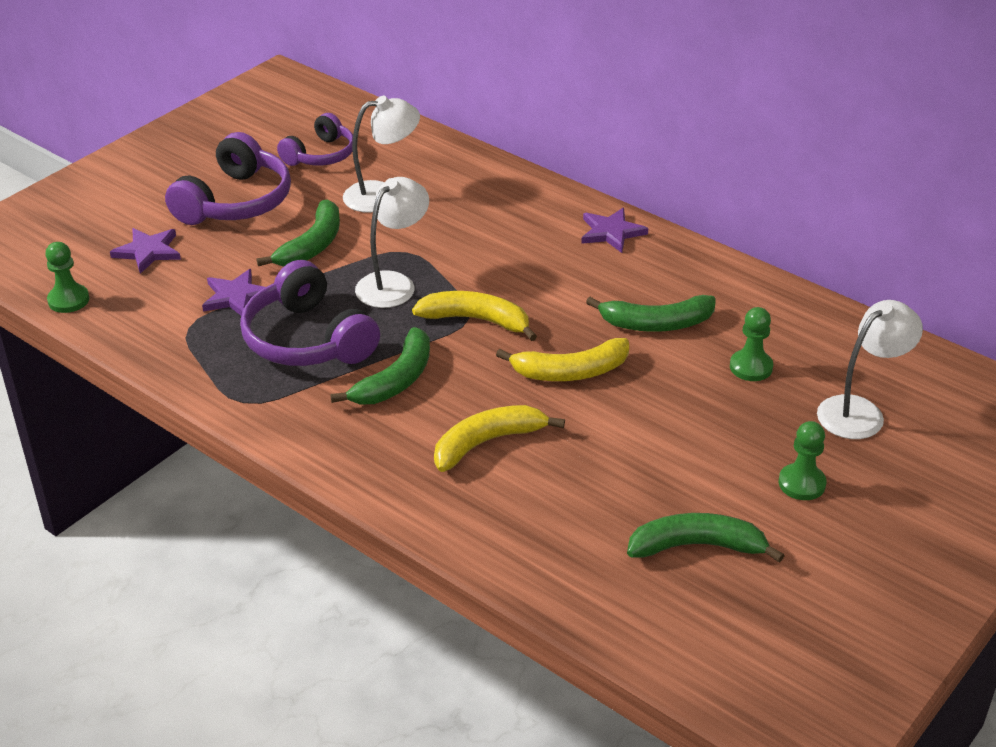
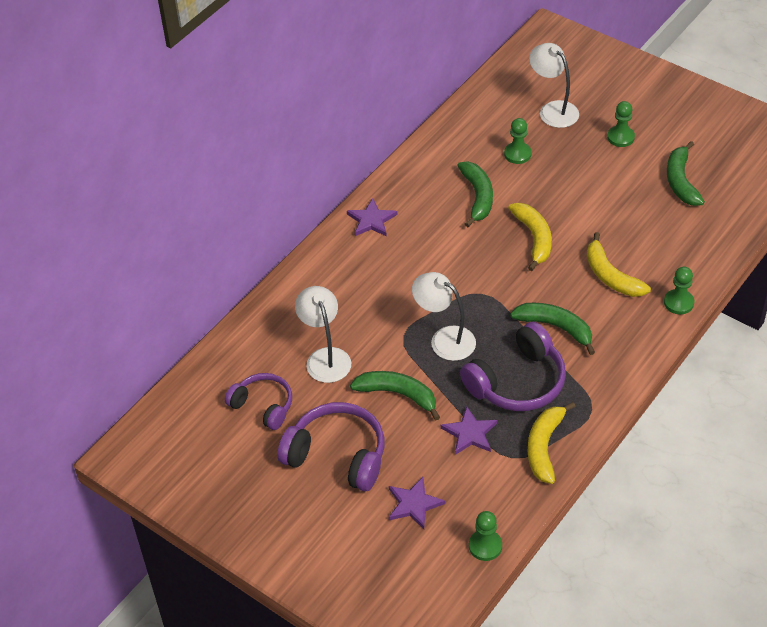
camera: 90 degrees left, 10 degrees up
yellow banana [412,291,537,341] -> yellow banana moved to [528,402,576,484]
none -> green pawn [664,267,694,315]

